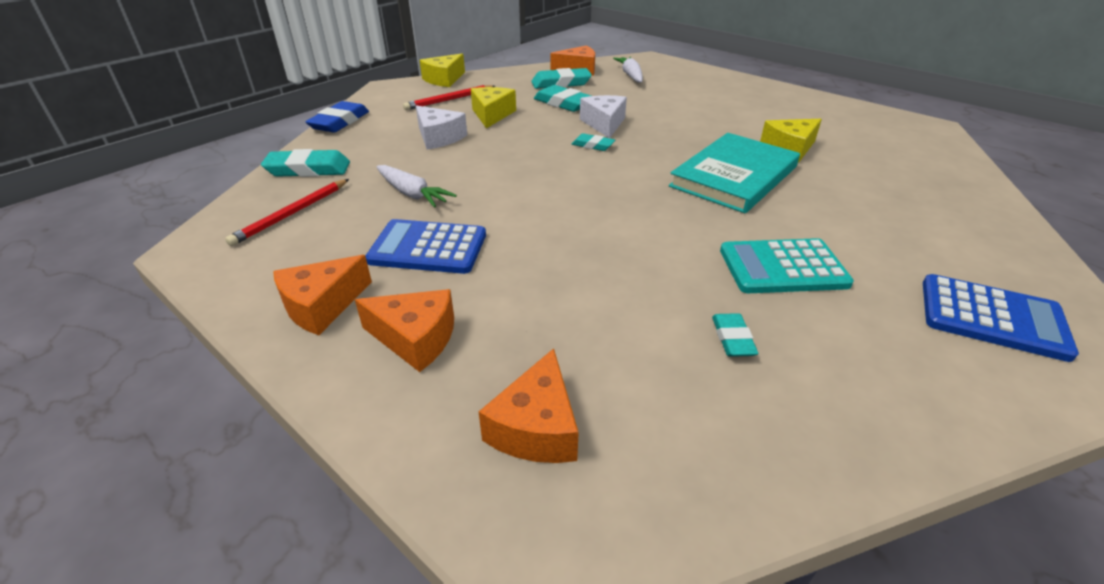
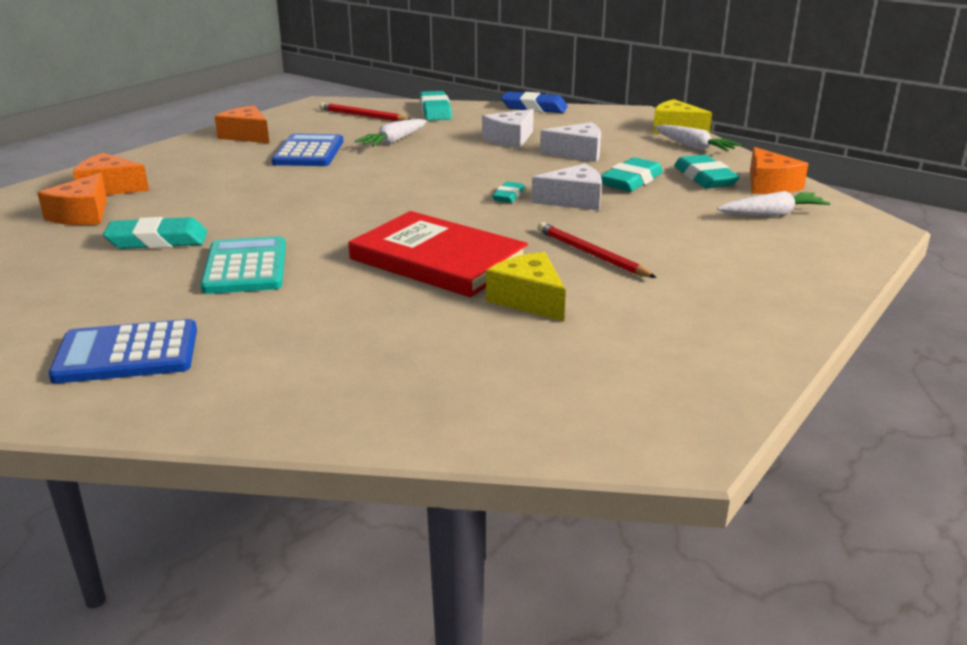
camera: 85 degrees right, 10 degrees down
orange cheese [355,289,454,372] -> orange cheese moved to [37,173,107,225]
red pencil [403,85,495,110] -> red pencil moved to [537,222,657,278]
yellow cheese [471,87,516,128] -> white cheese [540,122,601,162]
turquoise book [669,133,800,213] -> red book [348,211,528,297]
turquoise eraser [712,313,758,357] -> turquoise eraser [103,217,207,249], size x1.72
blue calculator [923,274,1079,362] -> blue calculator turned 60 degrees clockwise [48,319,197,384]
none -> white carrot [654,125,741,152]

